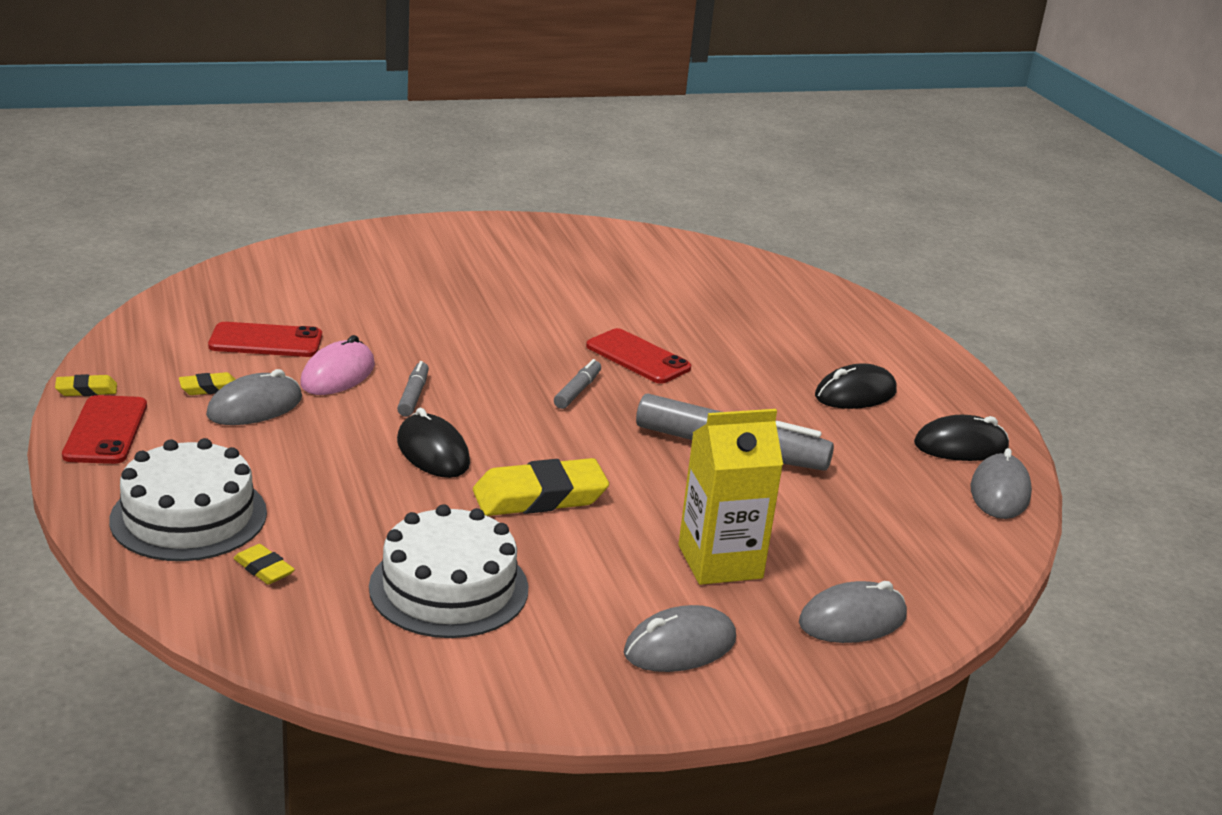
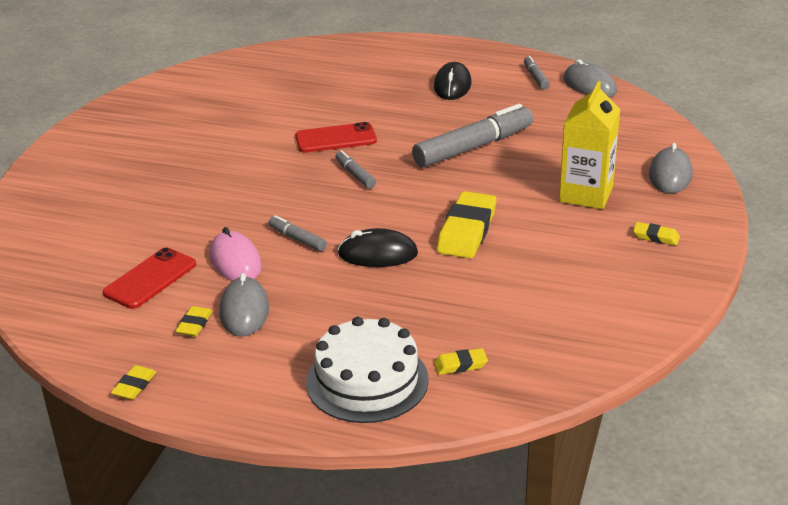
camera: 50 degrees left, 5 degrees up
red phone [62,395,147,464] -> none
white cake [369,504,528,638] -> none
grey mouse [624,605,736,672] -> yellow eraser [633,222,680,246]
black mouse [914,415,1009,461] -> grey marker [524,56,550,90]

